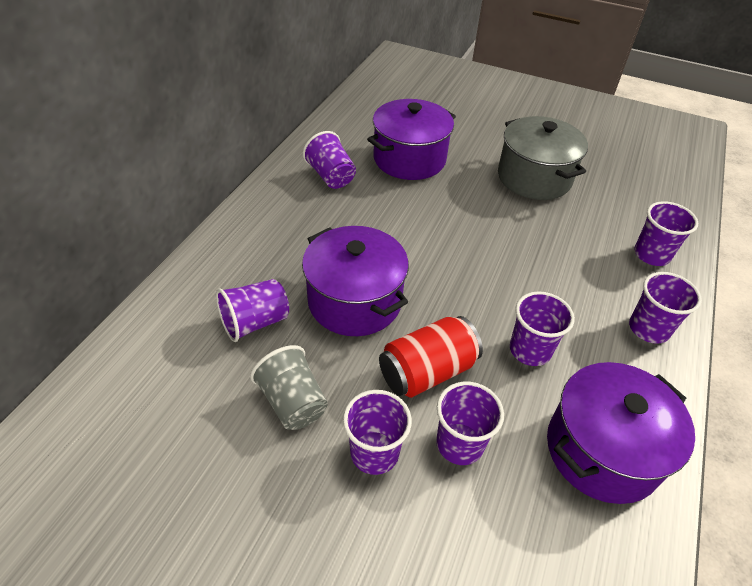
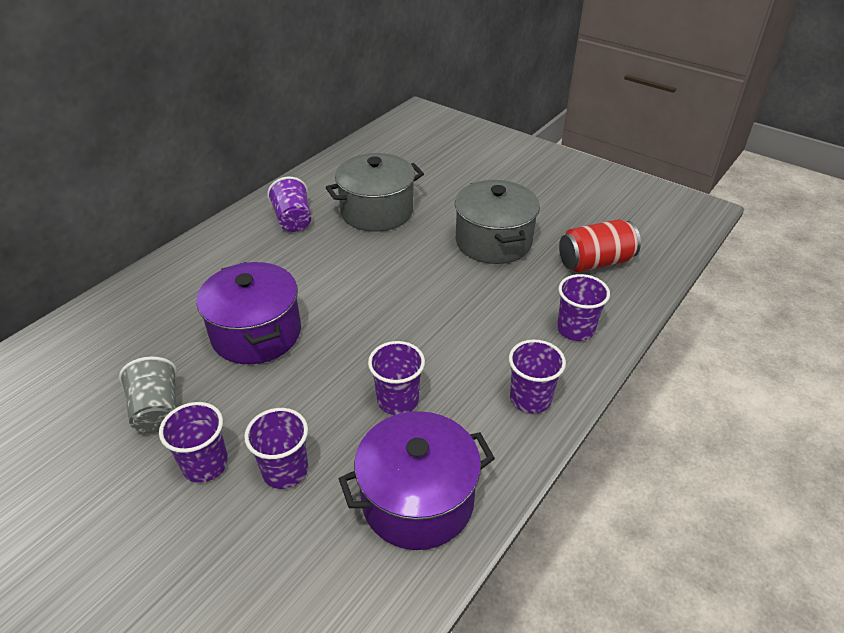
camera: 15 degrees right, 5 degrees down
purple cup [216,279,289,342] -> none
purple pot [367,99,456,180] -> grey pot [326,153,424,232]
red can [379,316,483,398] -> red can moved to [559,219,641,272]

